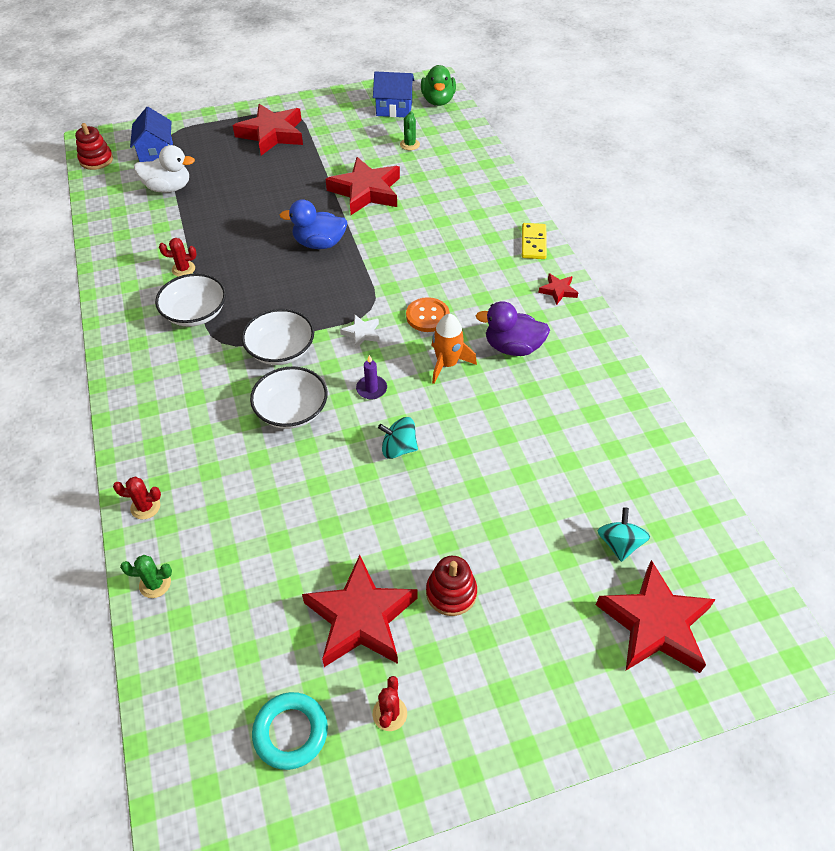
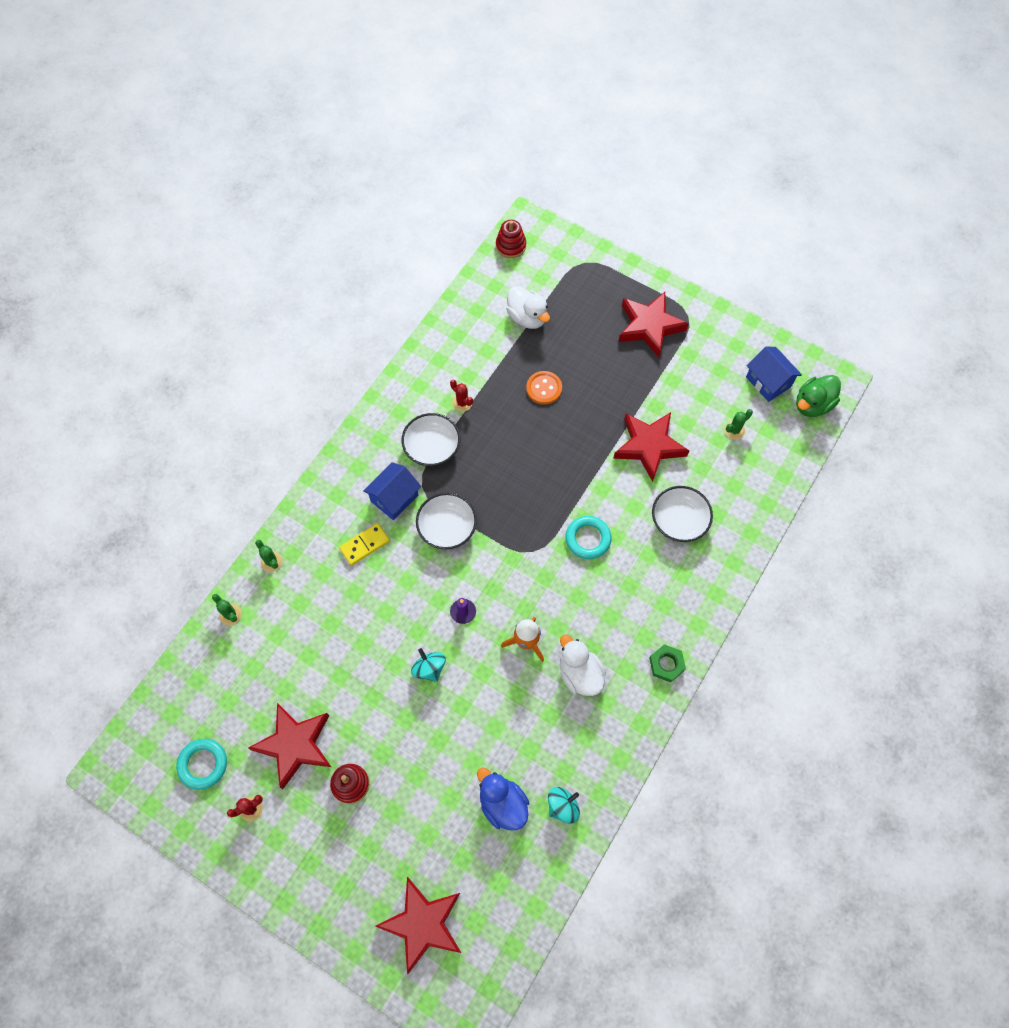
camera: 50 degrees right, 15 degrees up
red cactus [113,477,161,519] -> green cactus [255,540,283,572]
blue house [130,107,173,162] -> blue house moved to [363,462,421,520]
white bowl [250,366,328,429] -> white bowl moved to [652,486,713,542]
blue duck [280,199,347,249] -> blue duck moved to [477,767,529,830]
white star [340,315,379,348] -> none
orange button [406,297,450,332] -> orange button moved to [526,371,562,405]
purple duck [476,301,550,356] -> white duck [560,634,606,696]
yellow domino [522,223,547,259] -> yellow domino moved to [339,523,390,566]
red star [538,273,578,305] -> green nut [649,644,686,682]
turquoise spinning top [597,507,650,562] -> turquoise spinning top moved to [548,787,580,824]
none -> turquoise ring [566,516,611,559]

